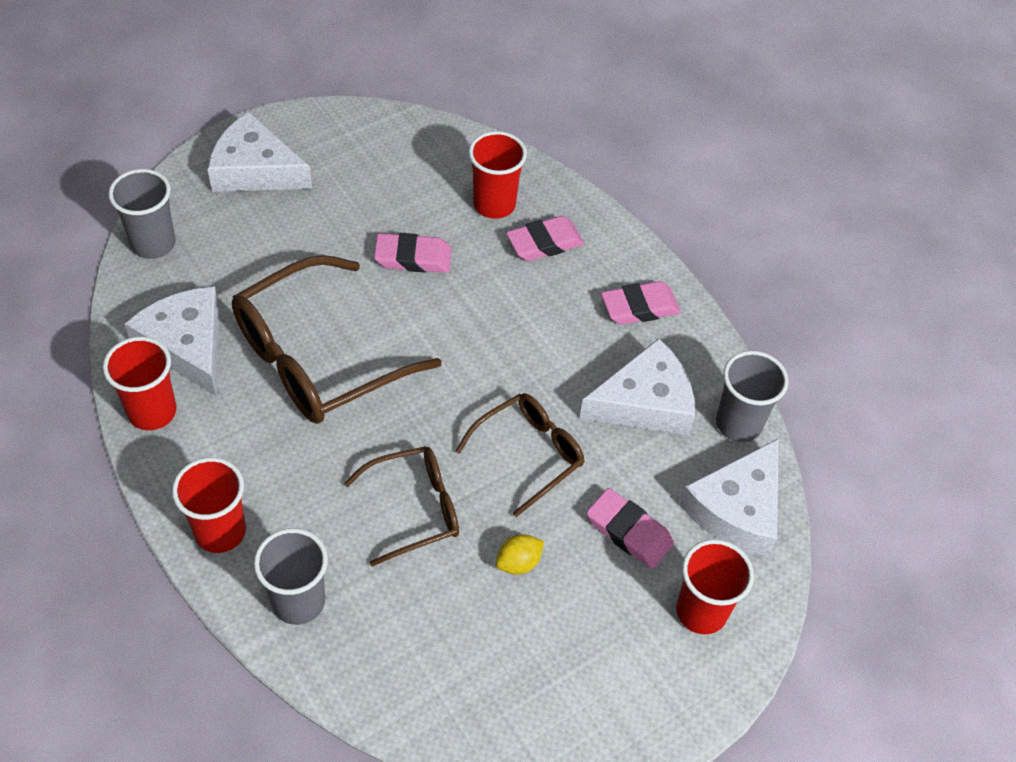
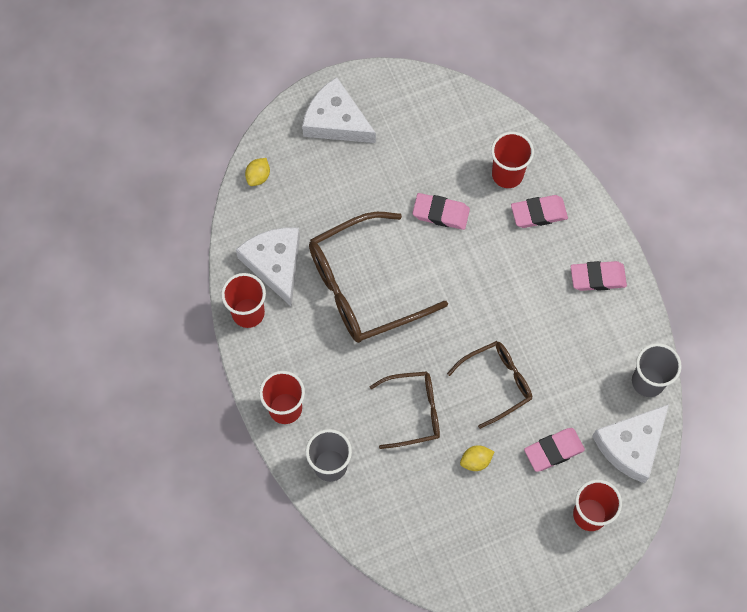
camera: 15 degrees right, 15 degrees up
grey cup [108,169,176,259] -> yellow lemon [245,158,270,186]
white cheese [579,338,695,435] -> none
pink eraser [587,488,674,569] -> pink eraser turned 75 degrees counterclockwise [524,428,585,472]

